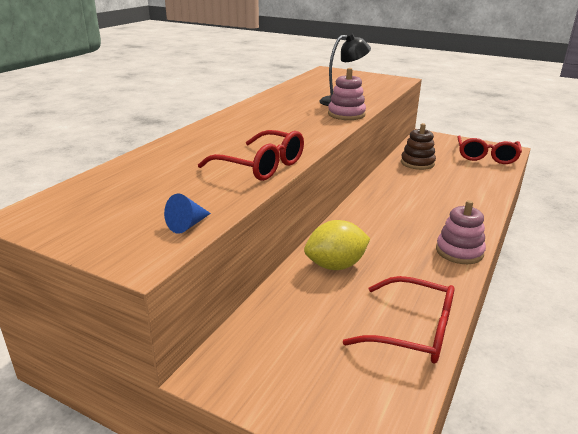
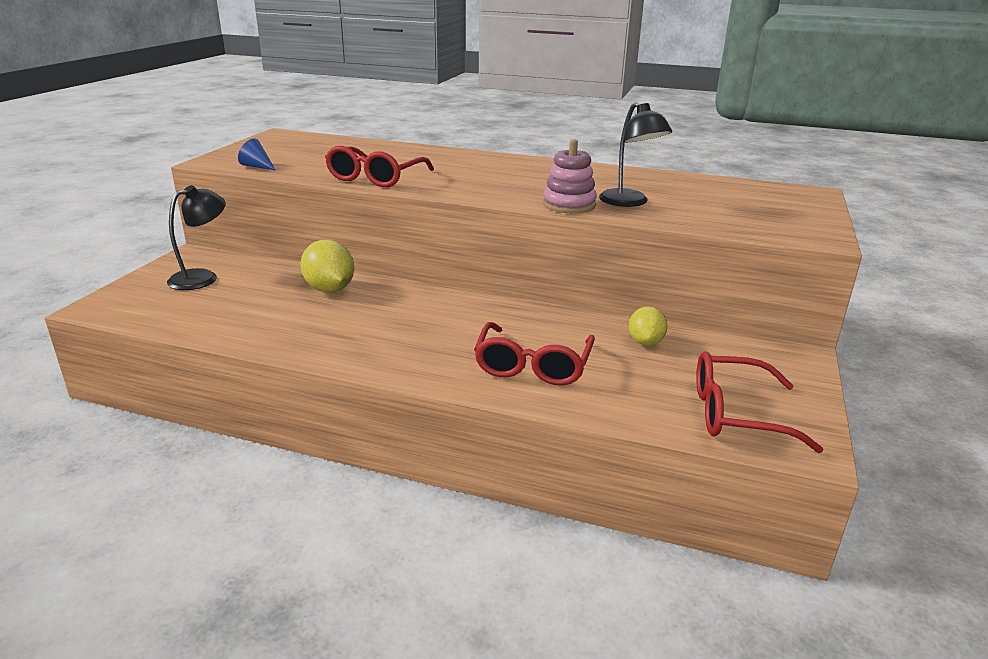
camera: 80 degrees right, 0 degrees up
red glasses [343,276,455,363] -> red glasses moved to [474,322,595,385]
brown stacking toy [401,123,436,170] -> yellow lemon [629,306,668,346]
pink stacking toy [436,200,486,264] -> none
none -> black lamp [167,185,226,290]

